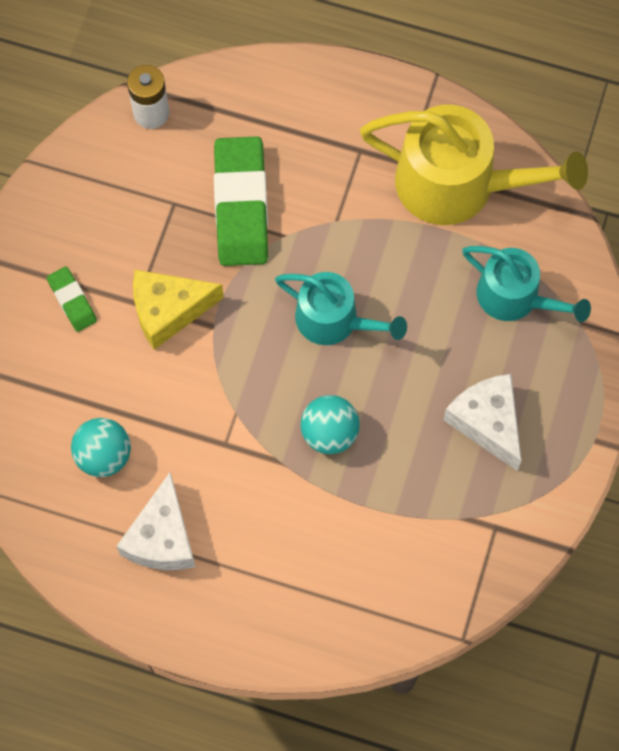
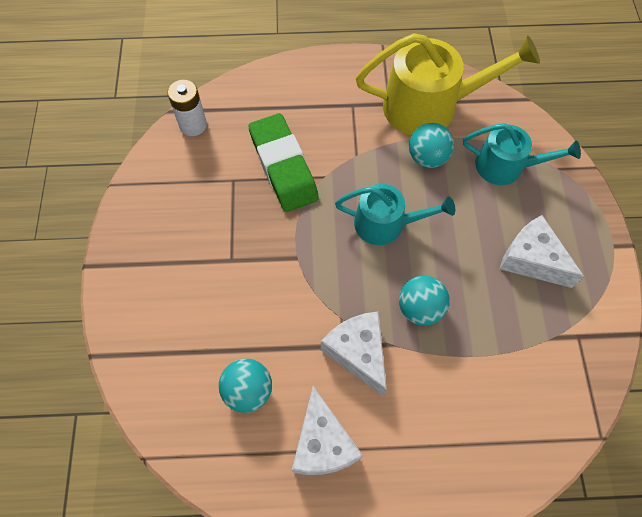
camera: 20 degrees left, 5 degrees down
green eraser [47,267,97,332] -> none
yellow cheese [133,270,224,350] -> none
none -> white cheese [321,311,387,397]
none -> turquoise ball [409,123,454,168]

